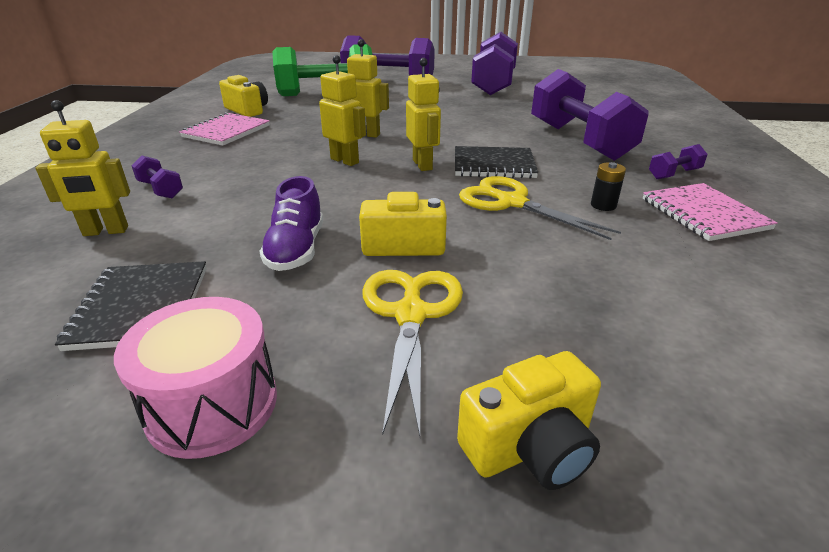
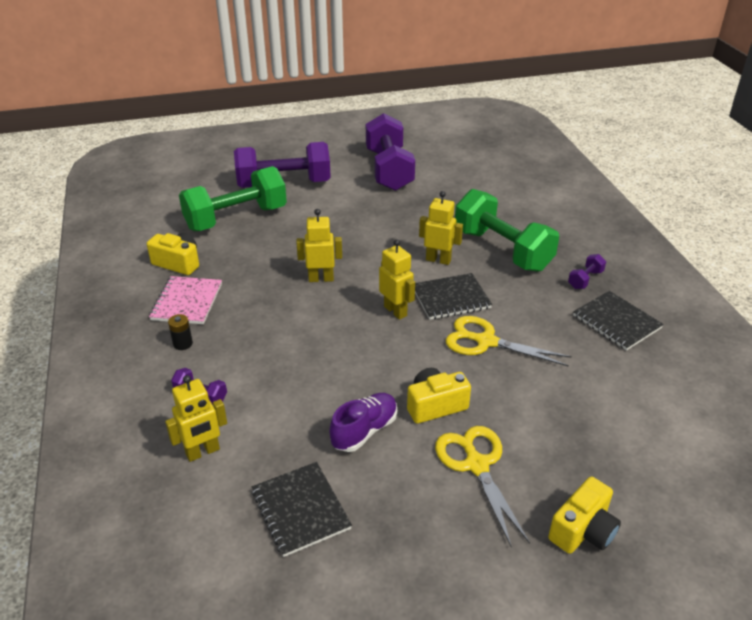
camera: 20 degrees left, 5 degrees up
pink drum [114,297,277,459] -> none
purple shoe [259,176,323,271] -> purple shoe turned 120 degrees counterclockwise [329,393,397,452]
yellow robot [319,55,366,166] -> yellow robot moved to [419,191,463,265]
purple dumbbell [531,69,648,161] -> green dumbbell [455,189,559,272]
black battery [591,162,626,211] -> black battery moved to [168,314,193,350]
pink notebook [643,183,778,241] -> black notebook [573,291,664,351]

